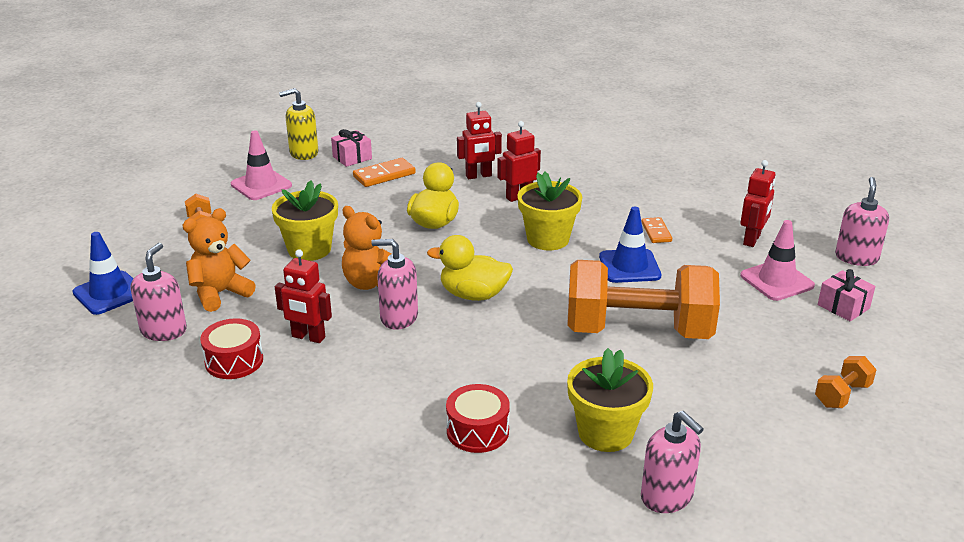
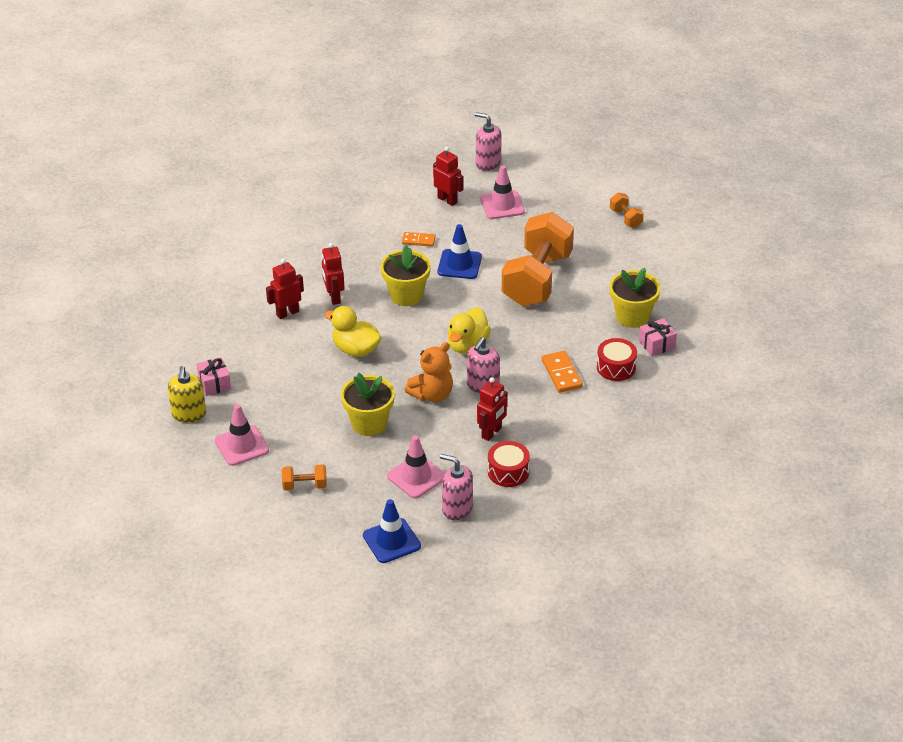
camera: 75 degrees left, 10 degrees up
orange teddy bear [182,208,256,312] -> pink traffic cone [387,435,445,498]
orange domino [353,158,416,187] -> orange domino moved to [542,351,583,393]
red robot [457,102,502,179] -> red robot turned 120 degrees counterclockwise [266,259,304,319]
pink soap dispenser [641,411,704,513] -> none
pink gift [818,269,876,321] -> pink gift moved to [639,318,677,356]

